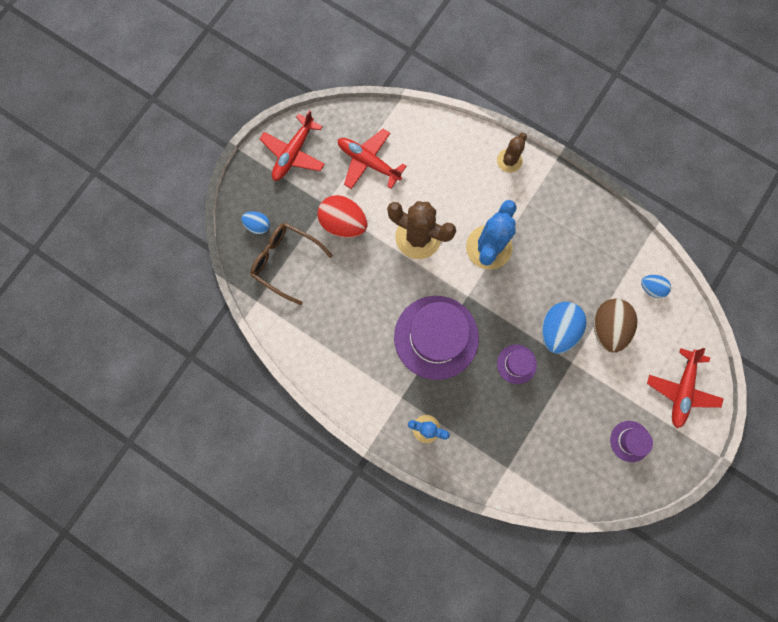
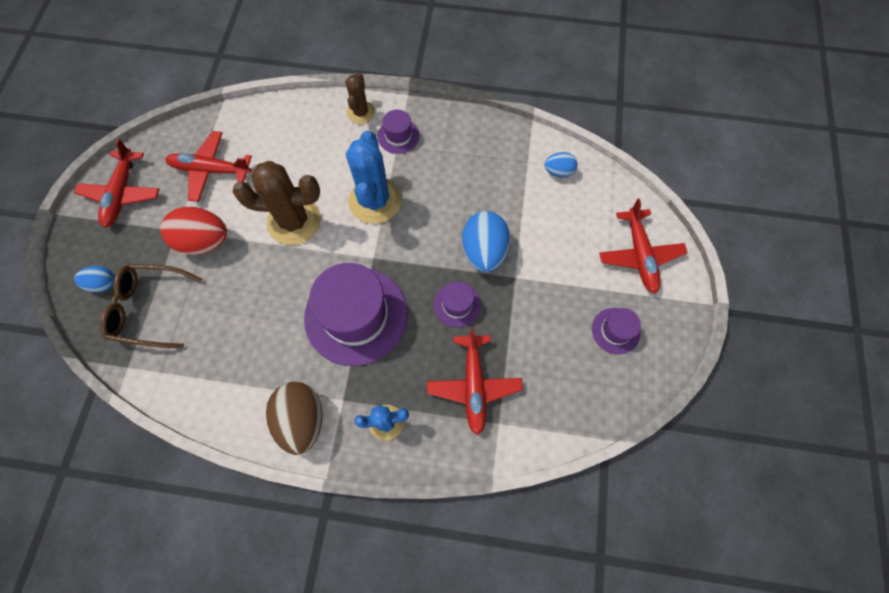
camera: 25 degrees left, 10 degrees down
brown egg [594,299,638,353] -> brown egg moved to [266,382,323,455]
none -> purple hat [378,110,420,154]
none -> red plane [427,327,523,436]

